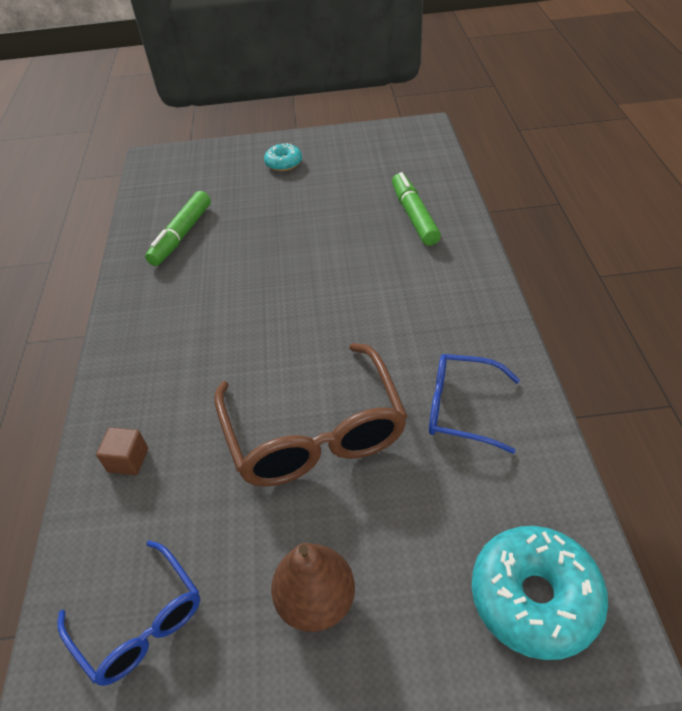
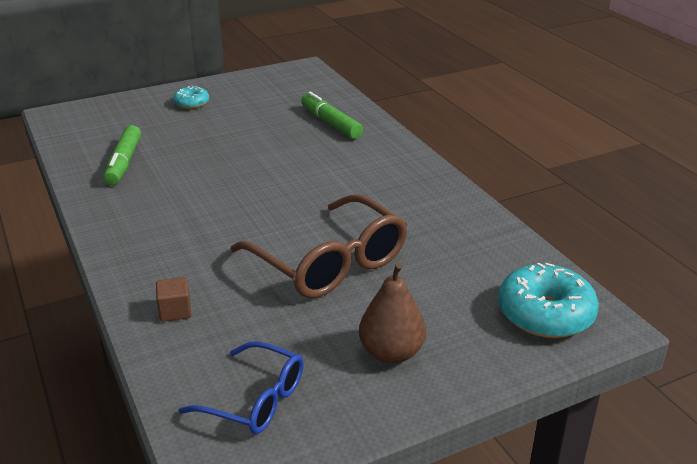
camera: 25 degrees left, 15 degrees down
blue glasses [429,354,520,454] -> none

